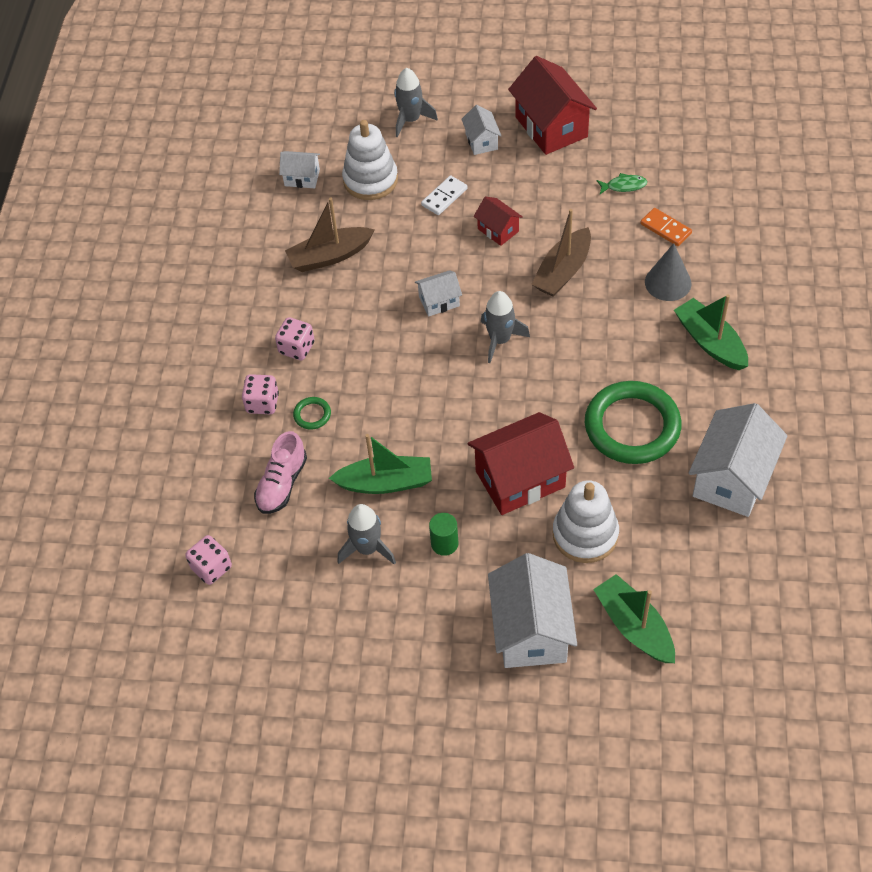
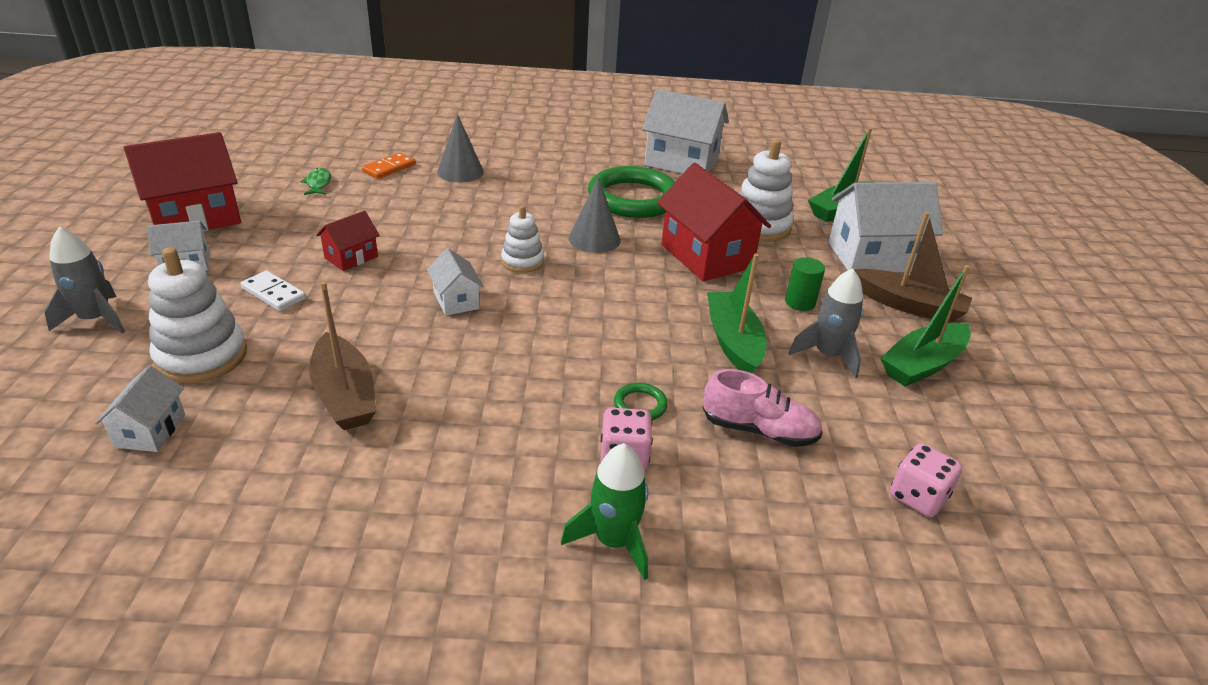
camera: 100 degrees left, 20 degrees down
pink dice [275,317,315,360] -> none
grey rocket [481,291,530,363] -> white stacking toy [501,205,544,273]
brown boat [531,209,591,297] -> brown boat moved to [854,212,972,323]
green boat [674,294,748,370] -> green boat moved to [881,265,971,387]
none -> green rocket [561,443,648,580]
none -> grey cone [569,177,621,253]

